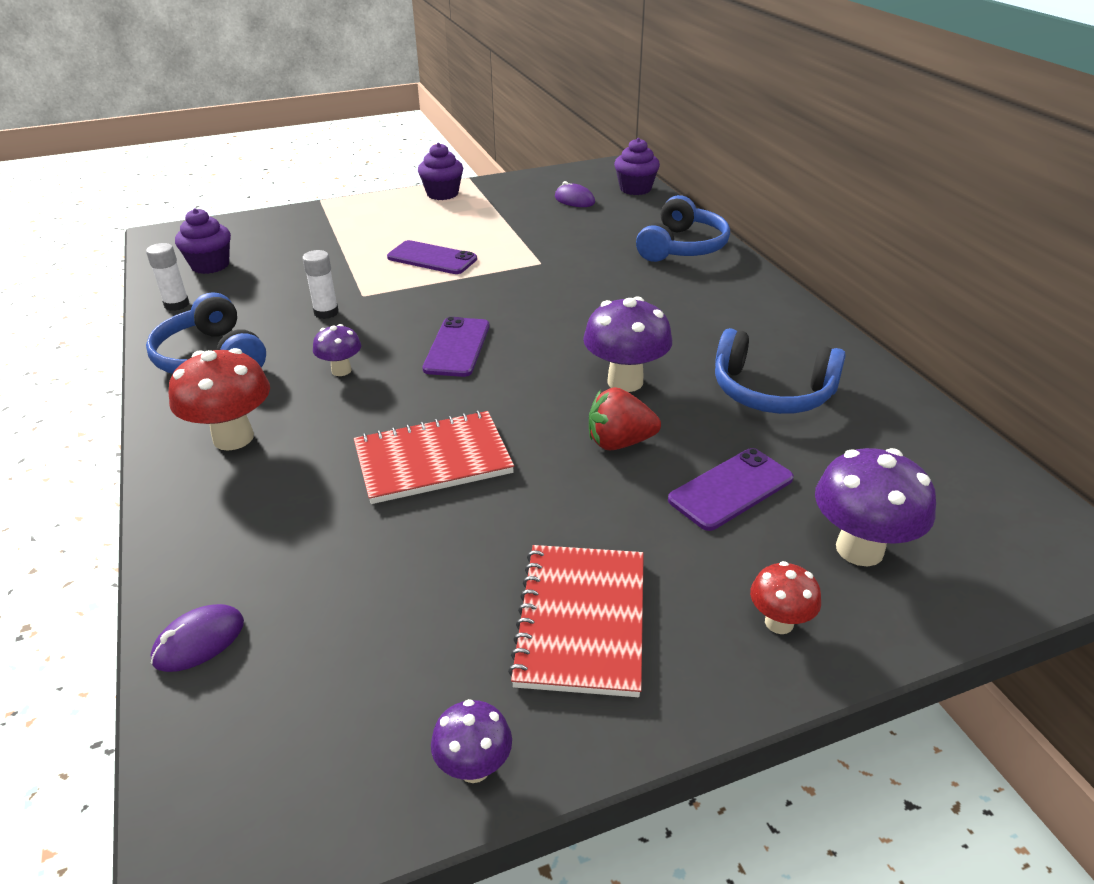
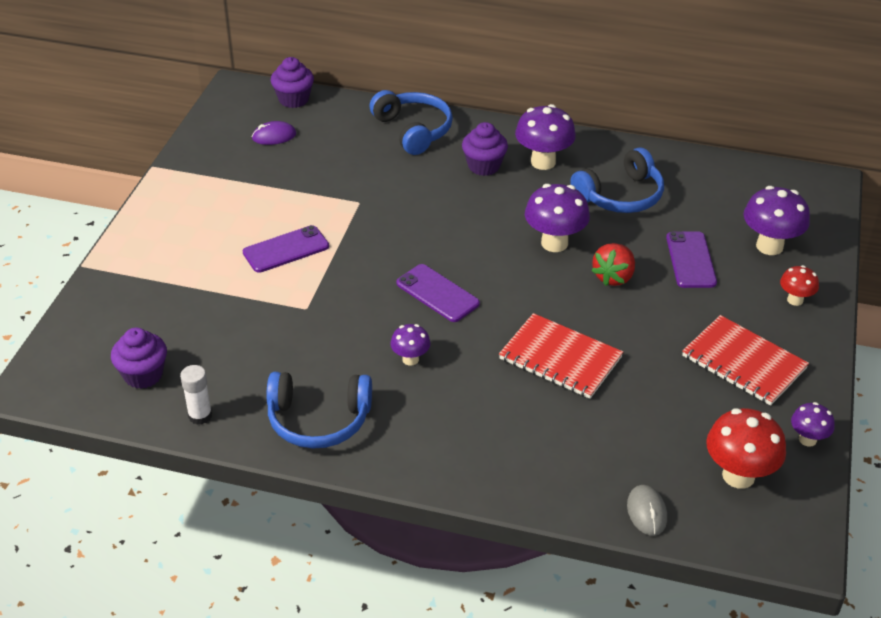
camera: 55 degrees left, 5 degrees up
purple mouse [151,604,244,672] -> grey mouse [627,485,667,536]
red mushroom [169,348,270,451] -> red mushroom moved to [706,408,786,489]
white glue stick [302,250,339,319] -> none
red notebook [354,411,514,504] -> red notebook turned 75 degrees counterclockwise [499,313,623,399]
purple cupcake [418,143,463,200] -> purple cupcake moved to [462,122,508,176]
none -> purple mushroom [515,104,576,170]

